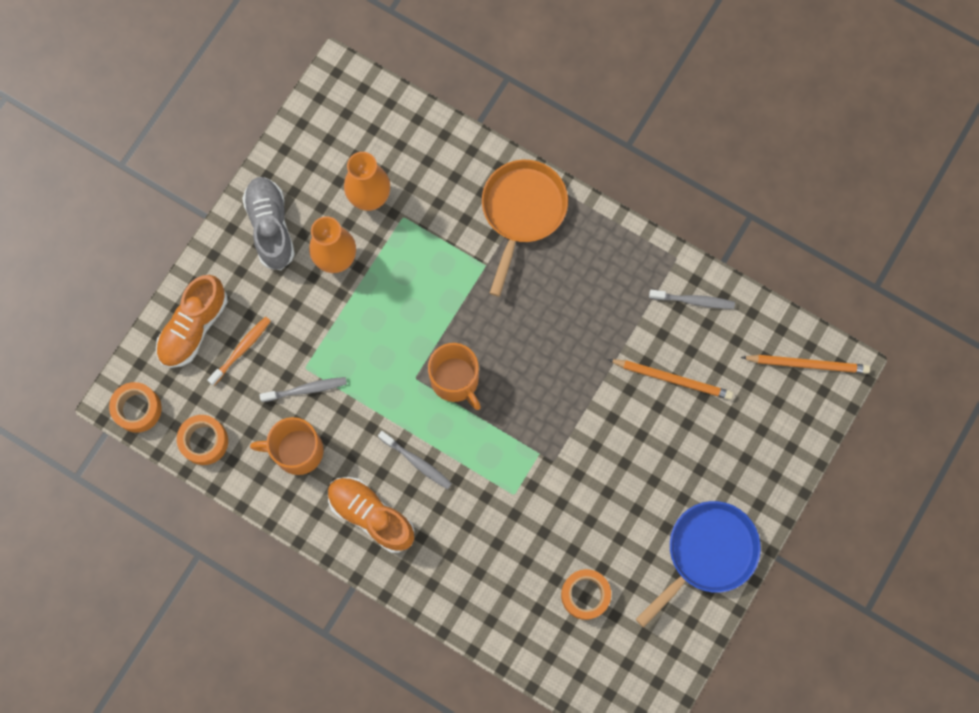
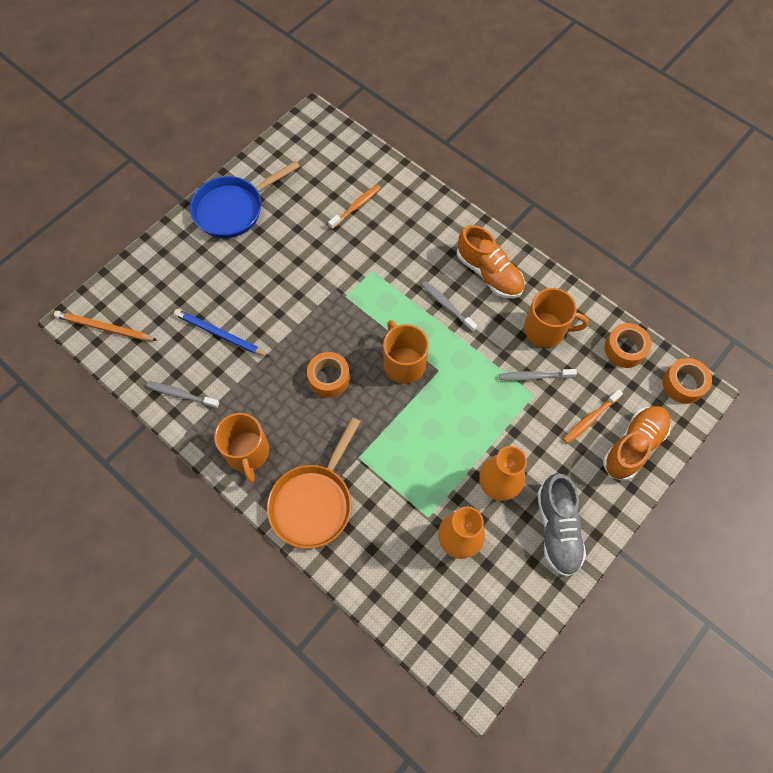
camera: 170 degrees left, 10 degrees down
orange tape [561,569,611,620] -> orange tape moved to [307,352,350,398]
orange pencil [608,359,733,400] -> blue pencil [174,309,270,357]
none -> orange mug [214,413,269,483]
none -> orange toothbrush [328,184,381,229]

